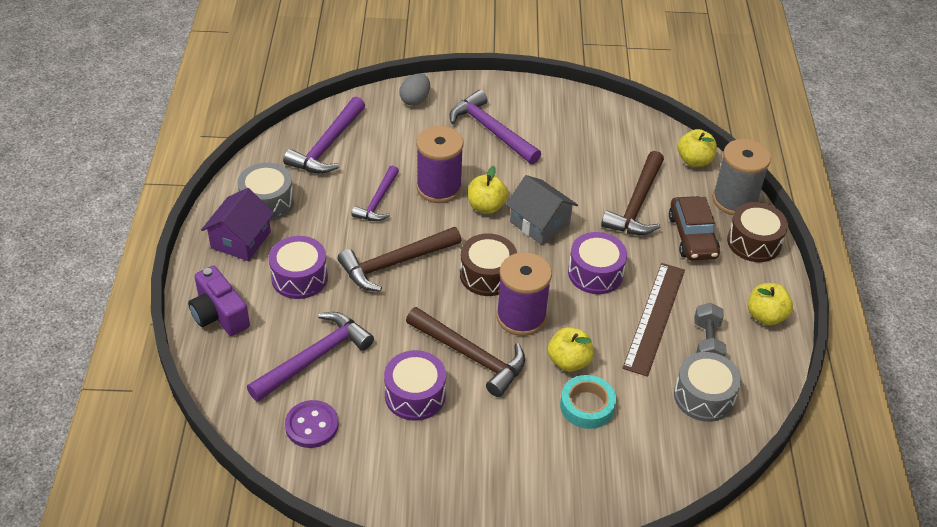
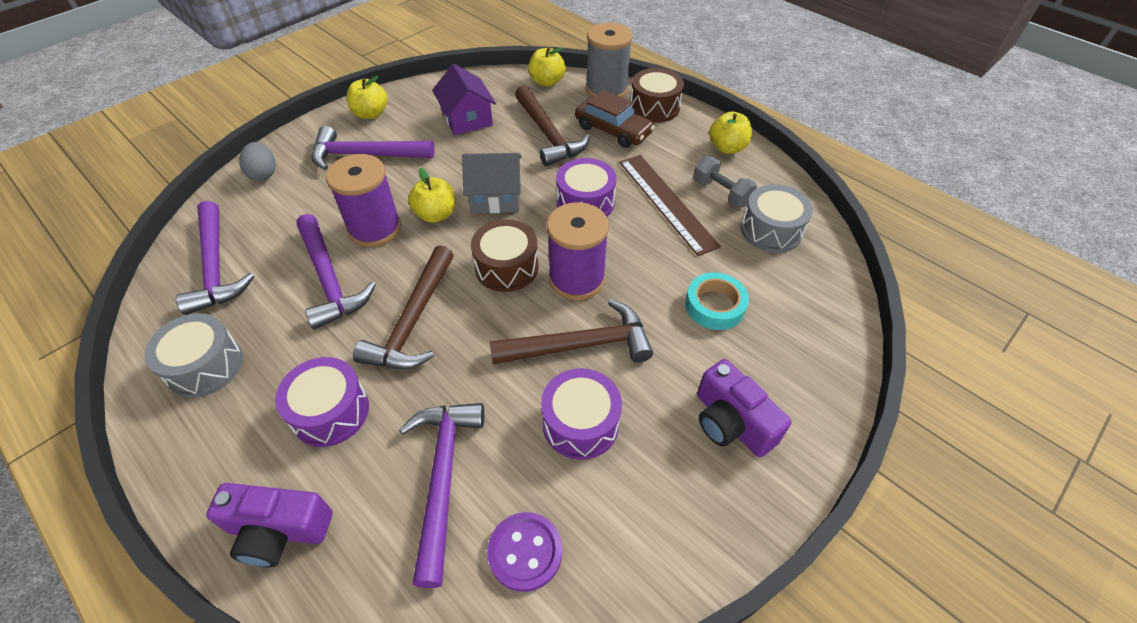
camera: 45 degrees left, 5 degrees up
purple house [201,188,274,261] -> purple house moved to [432,64,496,135]
purple hammer [352,165,399,221] -> purple hammer [297,214,376,329], size x1.53
yellow apple [548,327,593,372] -> yellow apple moved to [347,76,388,119]
none -> purple camera [697,359,792,457]

